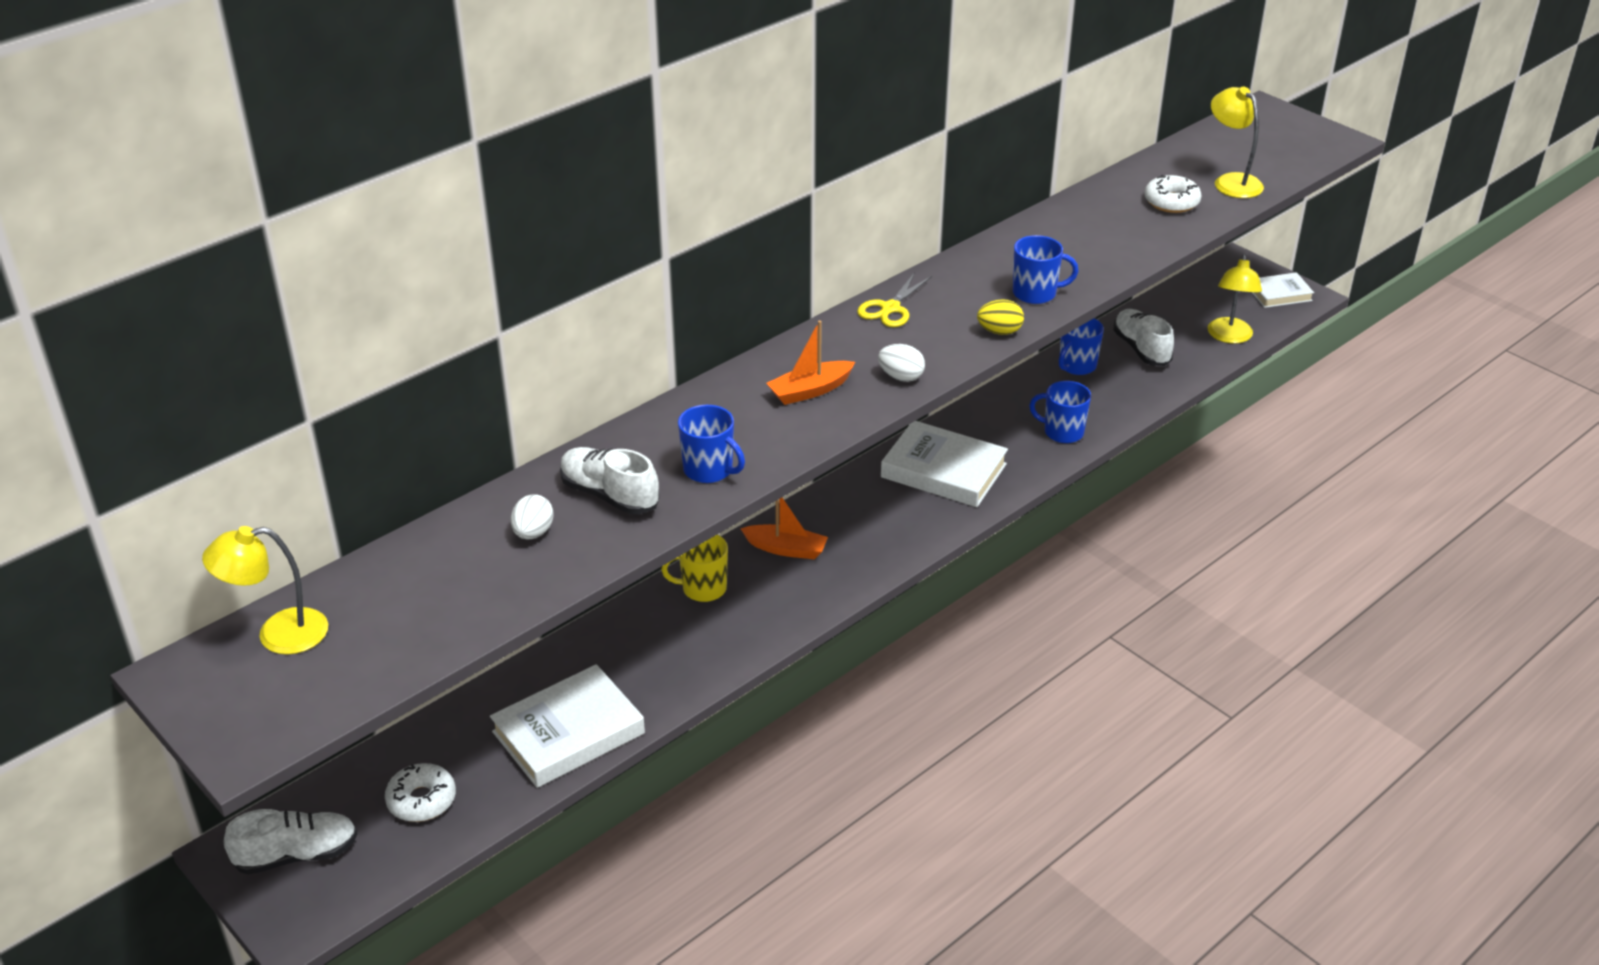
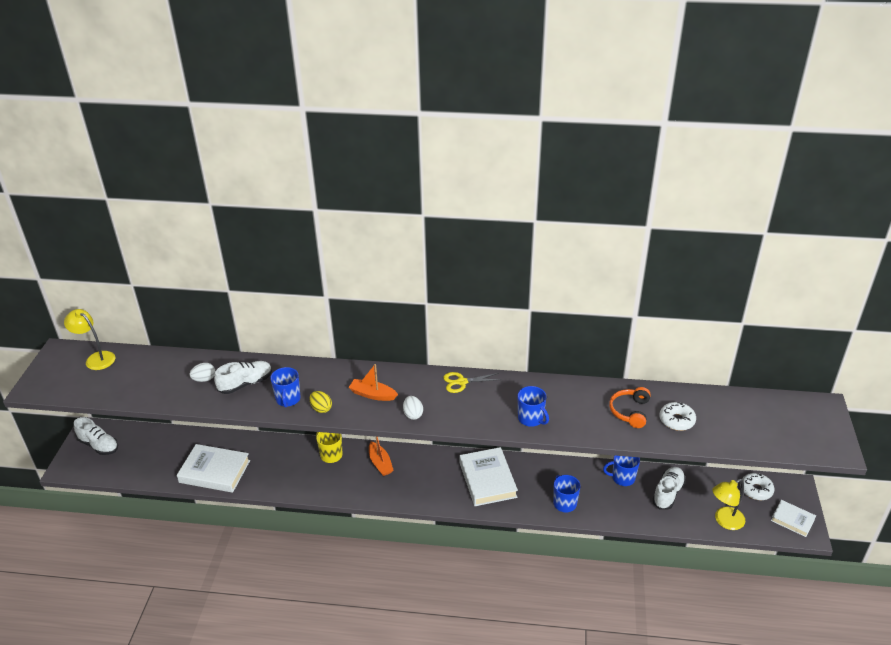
camera: 50 degrees right, 0 degrees up
white donut [385,763,456,822] -> white donut moved to [740,473,775,500]
white shoe [560,447,660,514] -> white shoe turned 60 degrees clockwise [214,361,272,394]
yellow egg [977,299,1024,335] -> yellow egg moved to [309,391,332,413]
yellow lamp [1211,86,1264,198] -> none
none -> orange headphones [609,387,651,428]

